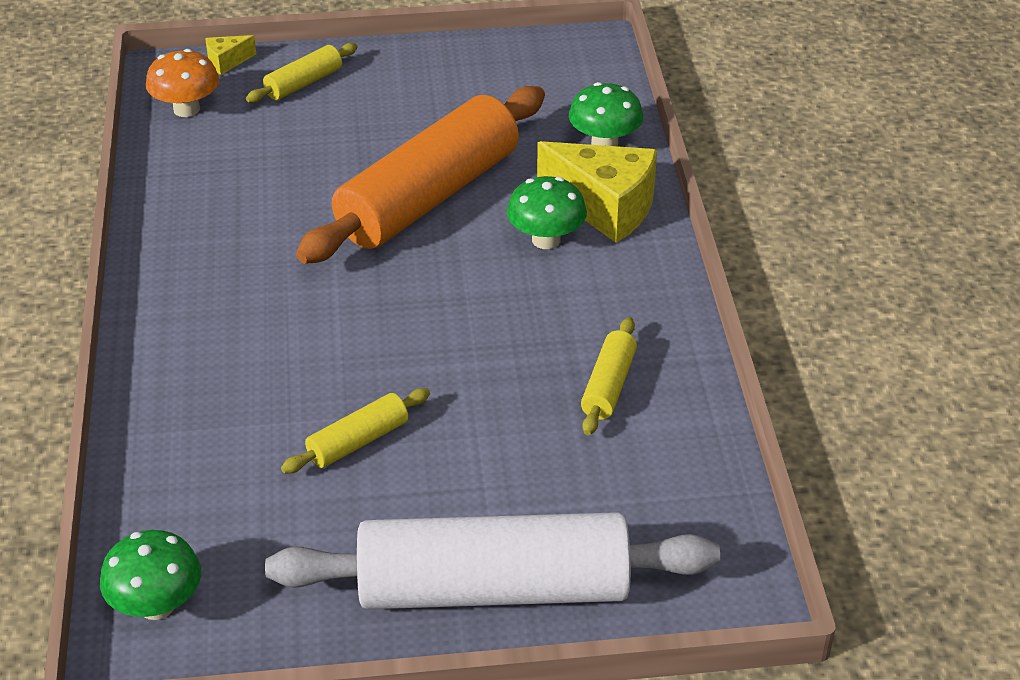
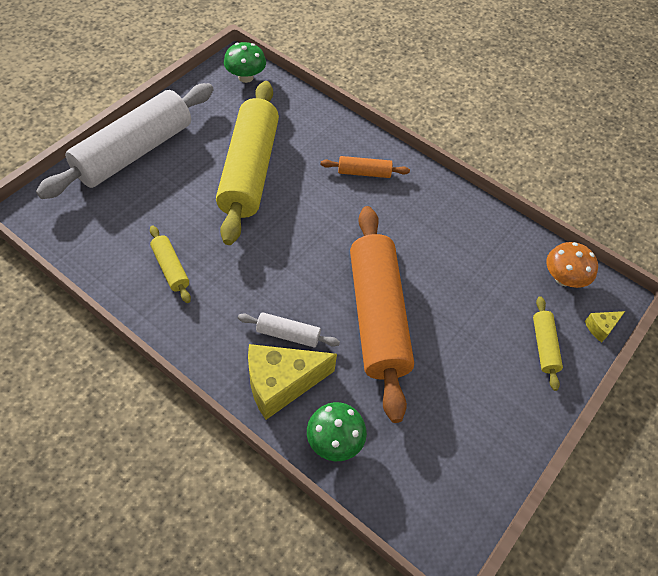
camera: 130 degrees right, 15 degrees up
yellow cheese [205,35,256,75] -> yellow cheese turned 135 degrees counterclockwise [585,311,625,343]
yellow rolling pin [281,388,430,473] -> yellow rolling pin [216,81,279,245], size x2.34
green mushroom [507,176,587,249] -> white rolling pin [238,313,340,348]
none -> orange rolling pin [321,156,410,178]

